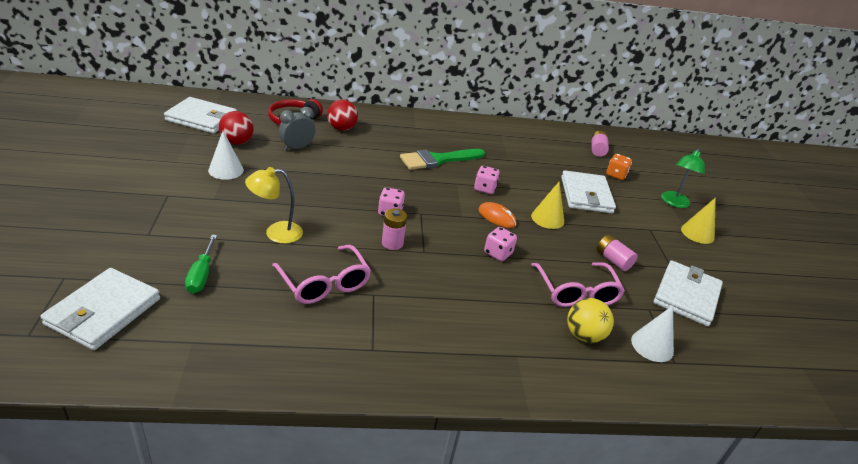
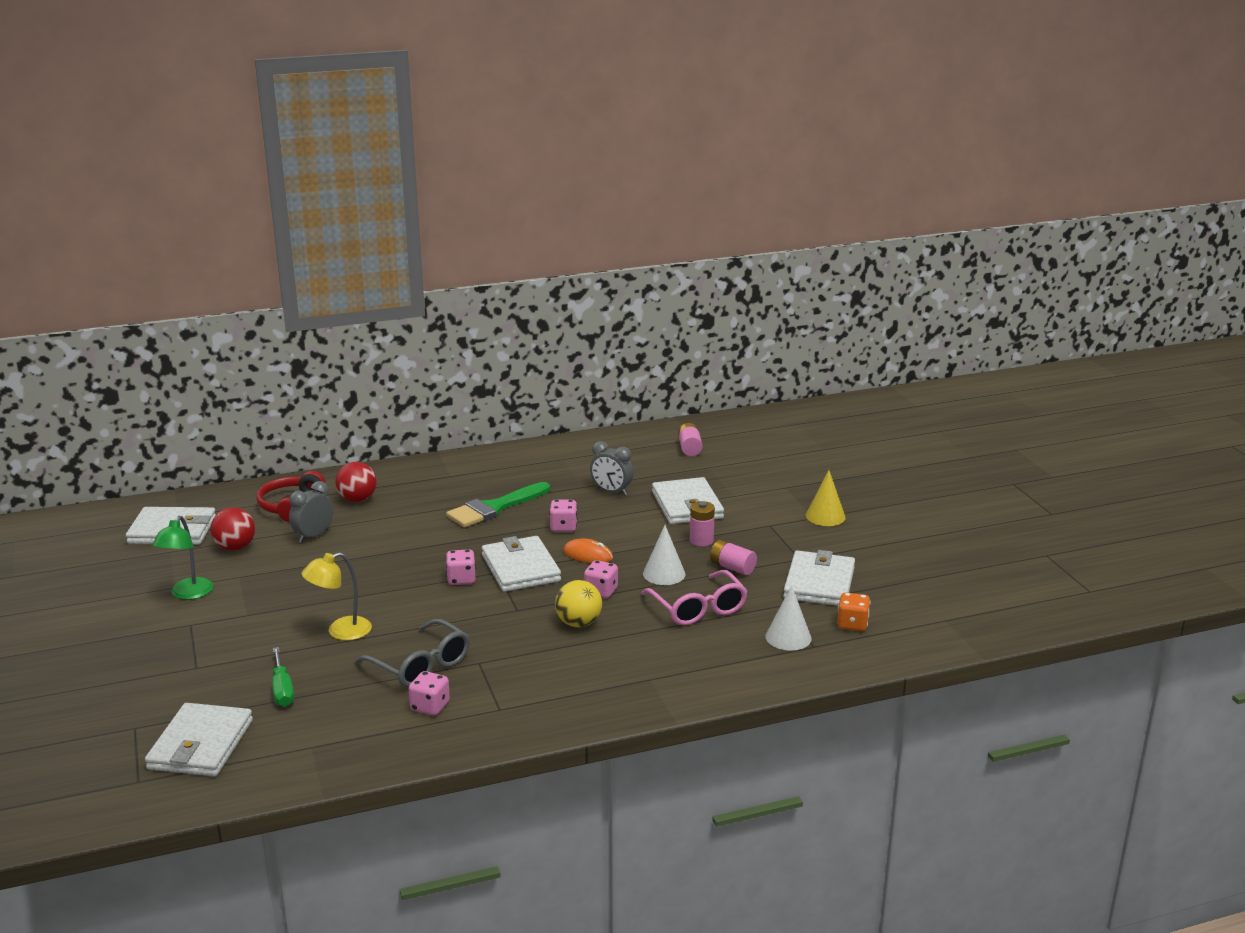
camera: 10 degrees left, 10 degrees down
white cone [208,131,244,180] -> white cone moved to [643,525,685,585]
pink glasses [272,245,371,304] -> grey glasses [355,619,470,687]
pink battery [382,208,407,250] -> pink battery moved to [690,501,715,546]
yellow cone [531,182,564,229] -> none
yellow ball [567,298,614,343] -> yellow ball moved to [555,580,602,627]
orange dice [606,154,632,180] -> orange dice moved to [837,592,871,631]
green lamp [661,148,705,208] -> green lamp moved to [152,516,213,600]
none -> pink dice [409,671,450,715]
none -> white wallet [482,536,561,592]
none -> grey clock [590,441,634,496]

